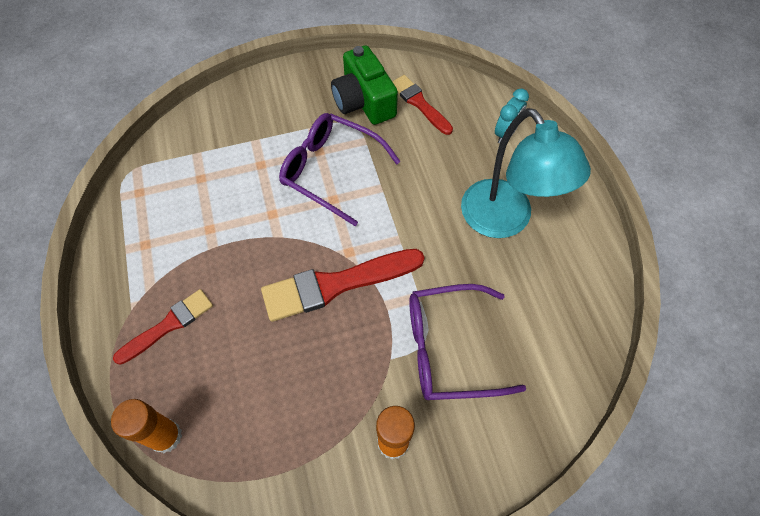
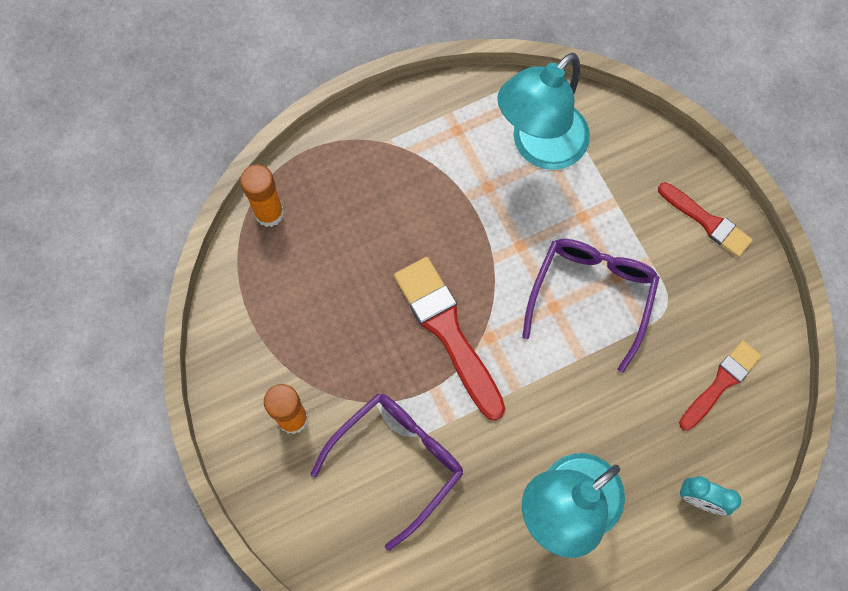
camera: 80 degrees right, 10 degrees up
red brush [113,289,213,365] -> red brush moved to [658,182,753,257]
green camera [331,45,398,125] -> none
purple glasses [409,284,526,400] -> purple glasses turned 60 degrees clockwise [310,394,463,551]
none -> turquoise lamp [497,52,590,170]

